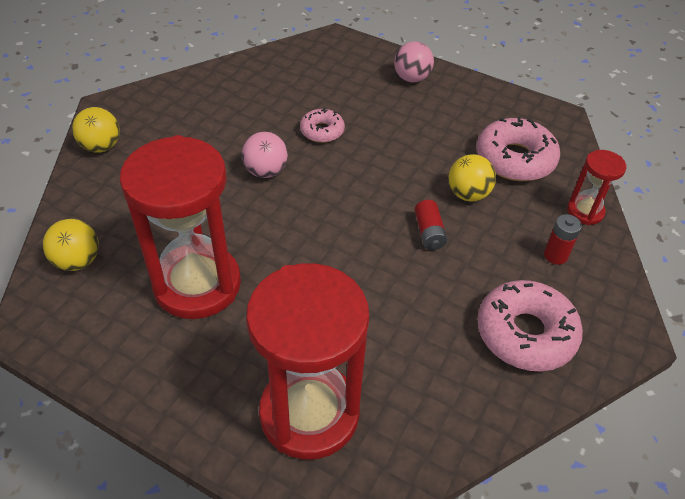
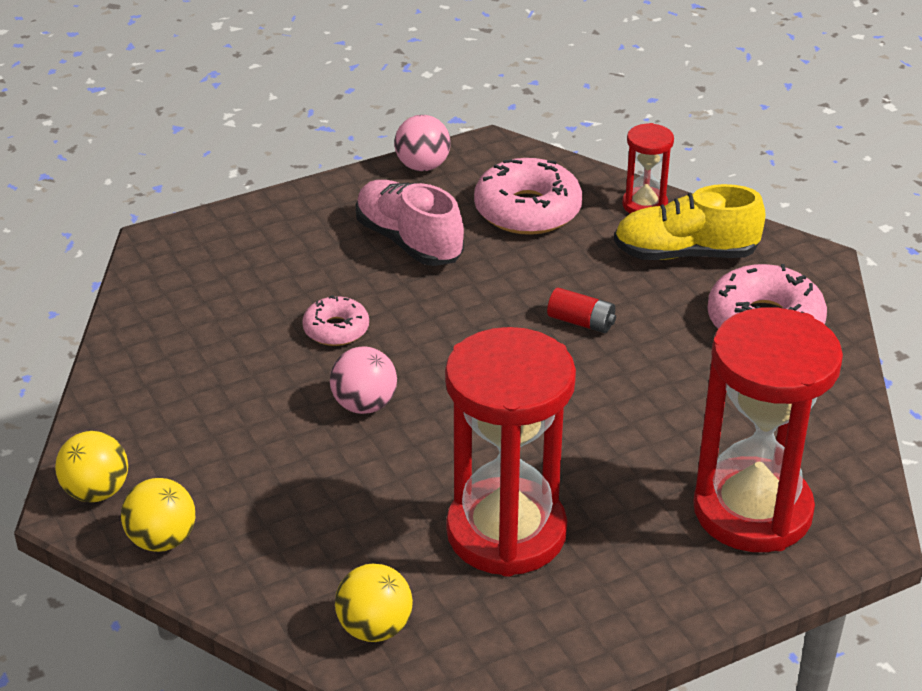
camera: 55 degrees left, 10 degrees down
pink ball [394,41,434,82] -> pink ball moved to [394,115,451,171]
yellow ball [448,154,496,202] -> yellow ball moved to [55,431,128,502]
red battery [544,214,582,265] -> yellow shoe [614,184,765,260]
none -> pink shoe [356,180,464,266]

